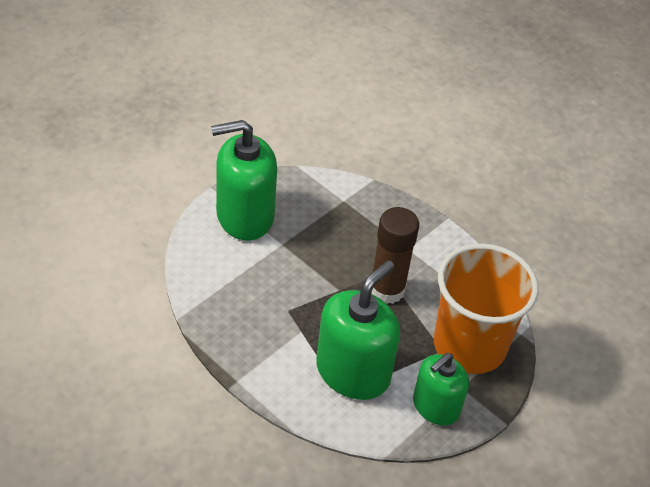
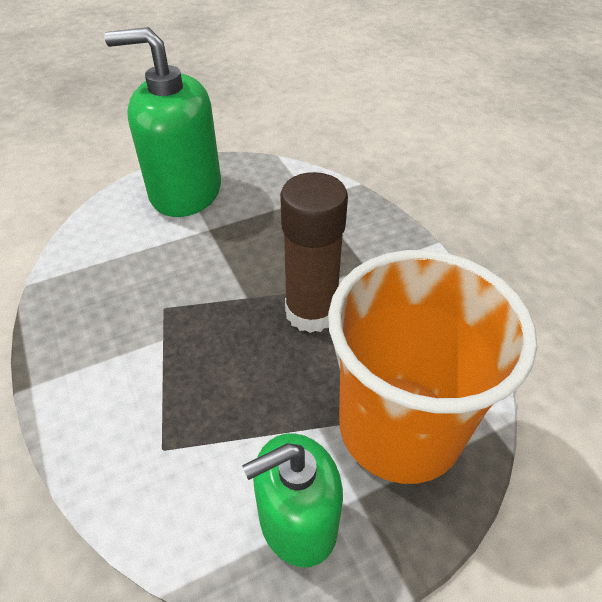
camera: 25 degrees right, 0 degrees up
green soap dispenser [316,260,400,400] -> none

